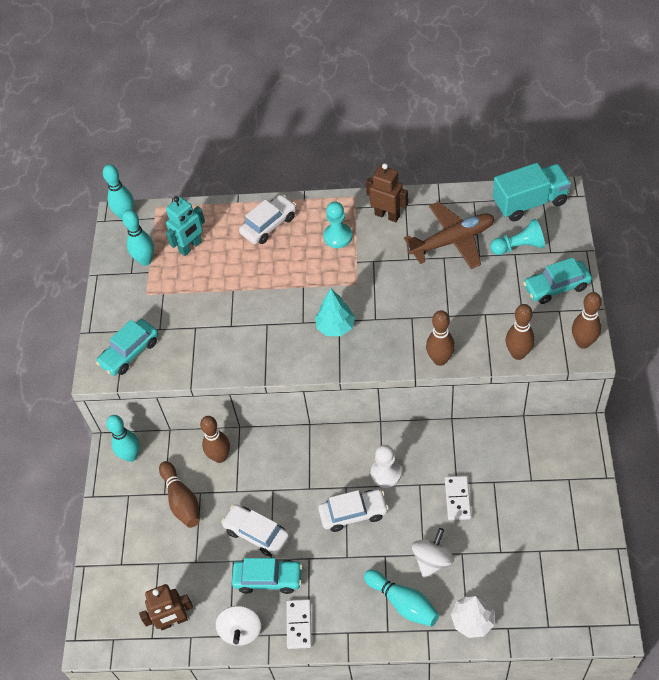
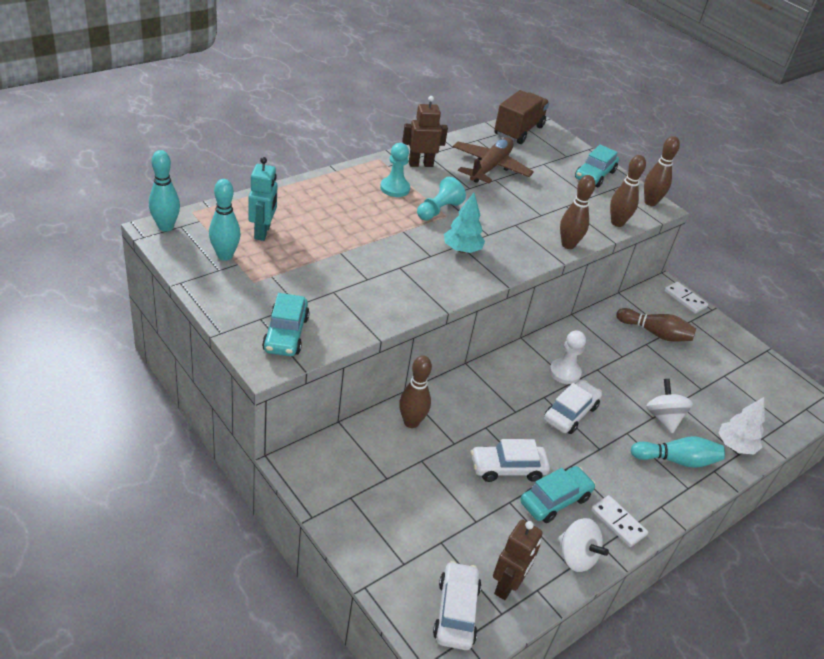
camera: 50 degrees left, 15 degrees down
turquoise bowling pin [106,415,140,462] -> none
brown bowling pin [159,461,200,528] -> brown bowling pin moved to [616,308,696,342]
white car [239,194,296,244] -> white car moved to [433,561,481,650]
white domino [445,476,471,520] -> white domino moved to [664,282,708,314]
turquoise pawn [490,219,545,255] -> turquoise pawn moved to [417,177,466,221]
turquoise truck [493,163,571,221] -> brown truck [495,90,549,144]

